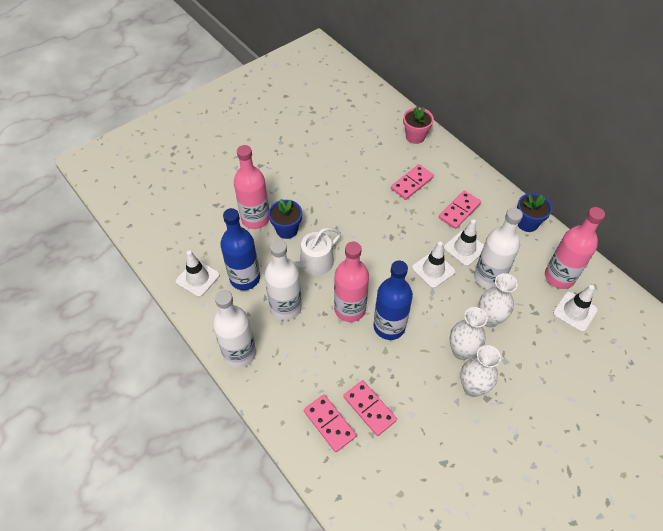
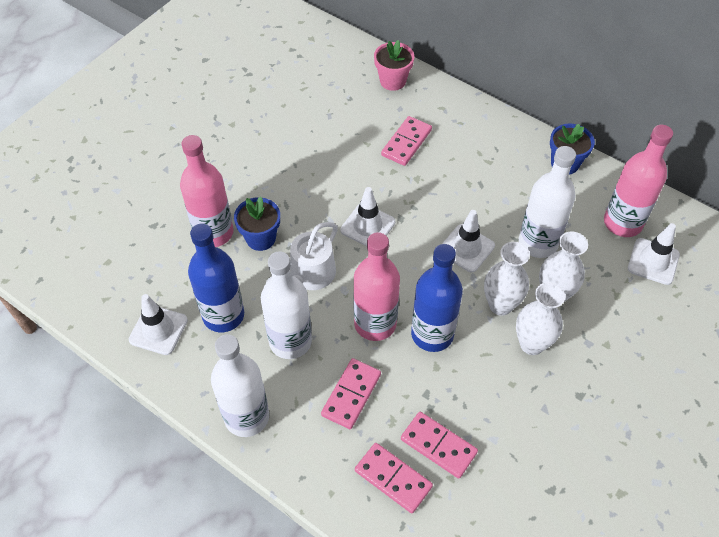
camera: 15 degrees left, 0 degrees up
pink domino [439,191,481,229] -> pink domino moved to [321,358,381,429]
white traffic cone [444,220,484,266] -> white traffic cone moved to [340,187,395,247]
white vase [460,345,501,397] -> white vase moved to [484,242,530,316]

